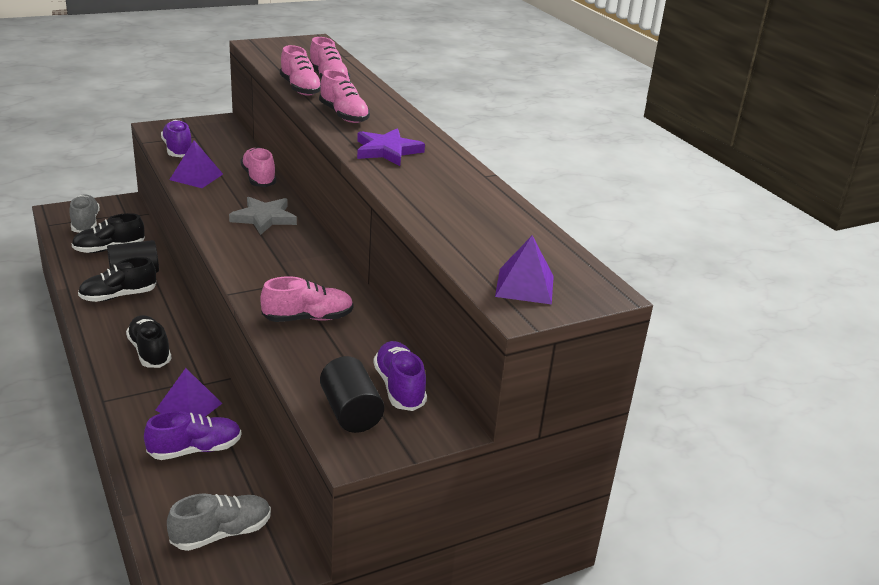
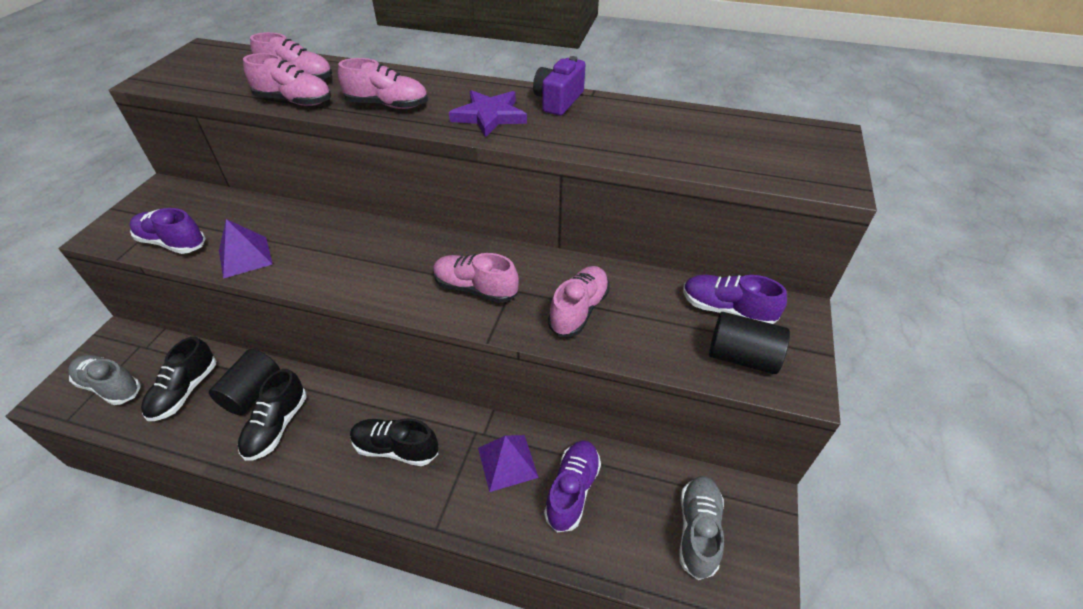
camera: 45 degrees left, 15 degrees up
grey star [229,197,297,235] -> none
pink shoe [241,147,276,187] -> pink shoe moved to [433,253,519,303]
purple pyramid [495,235,554,304] -> none
none -> purple camera [533,56,585,116]

